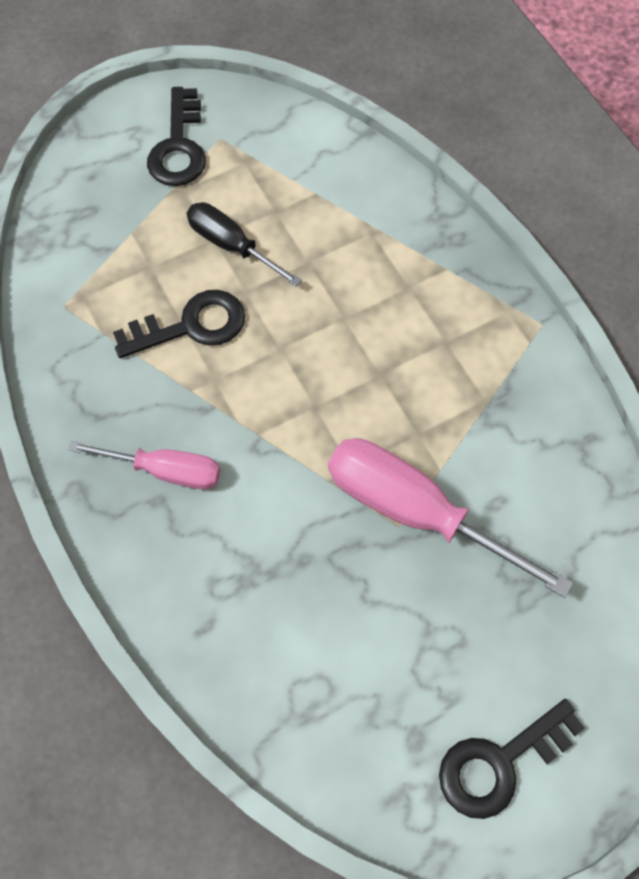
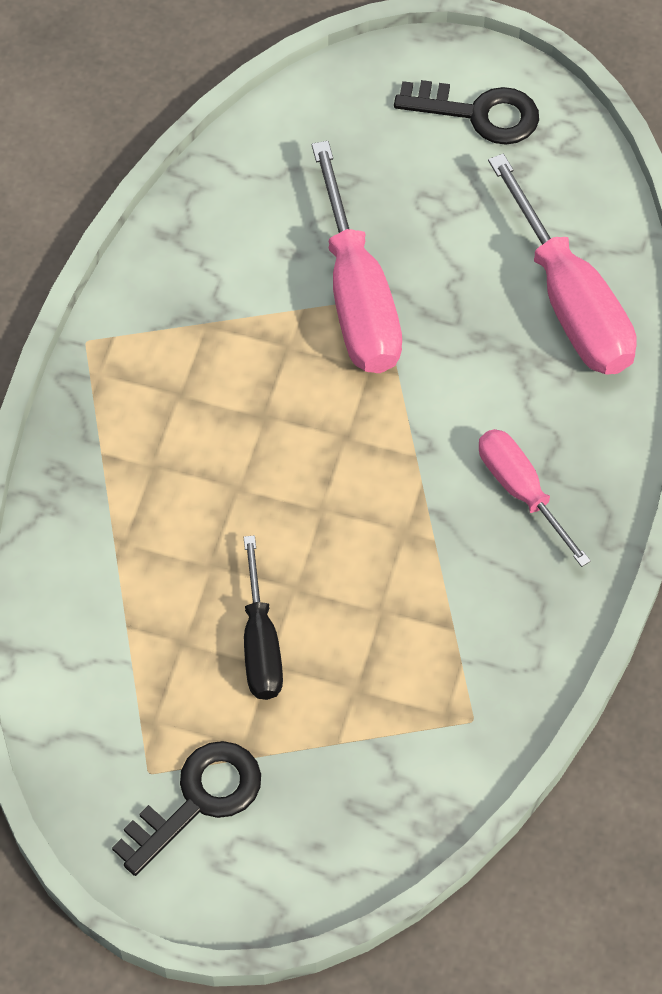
camera: 135 degrees left, 5 degrees down
black key [113,290,245,358] -> none
none -> pink screwdriver [488,154,637,374]

